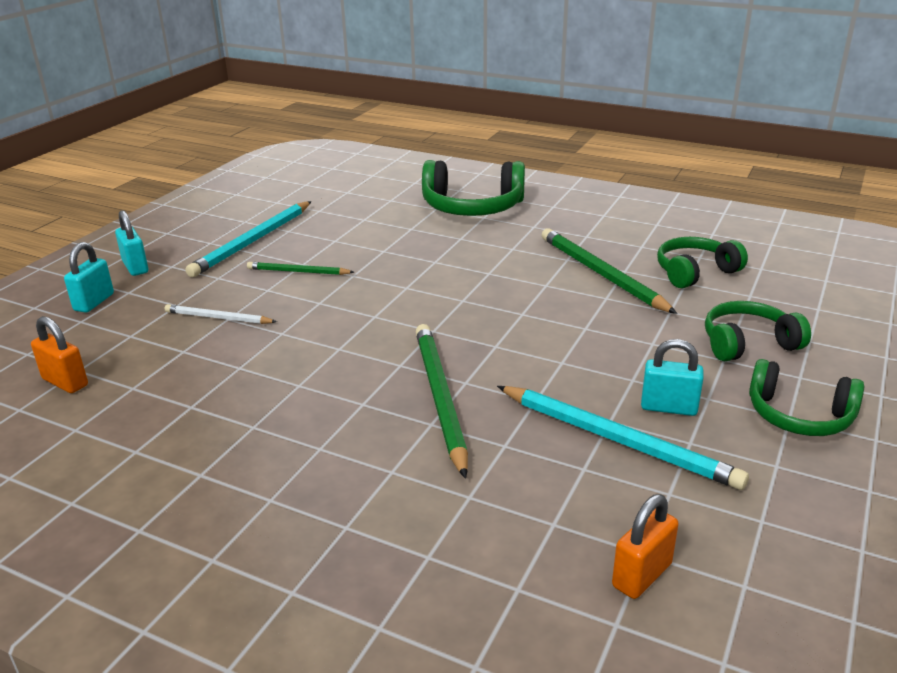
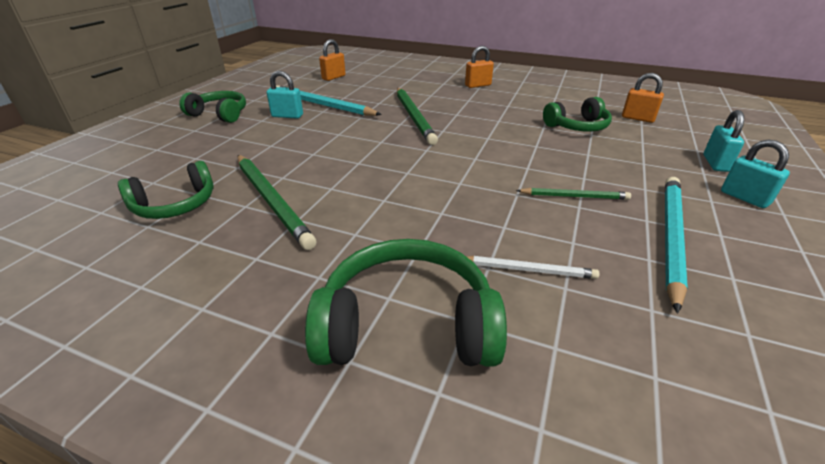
camera: 175 degrees right, 5 degrees up
white pencil [165,304,277,324] -> white pencil moved to [466,256,600,279]
green headphones [705,301,811,361] -> green headphones moved to [543,97,612,132]
none -> orange padlock [465,46,494,88]

